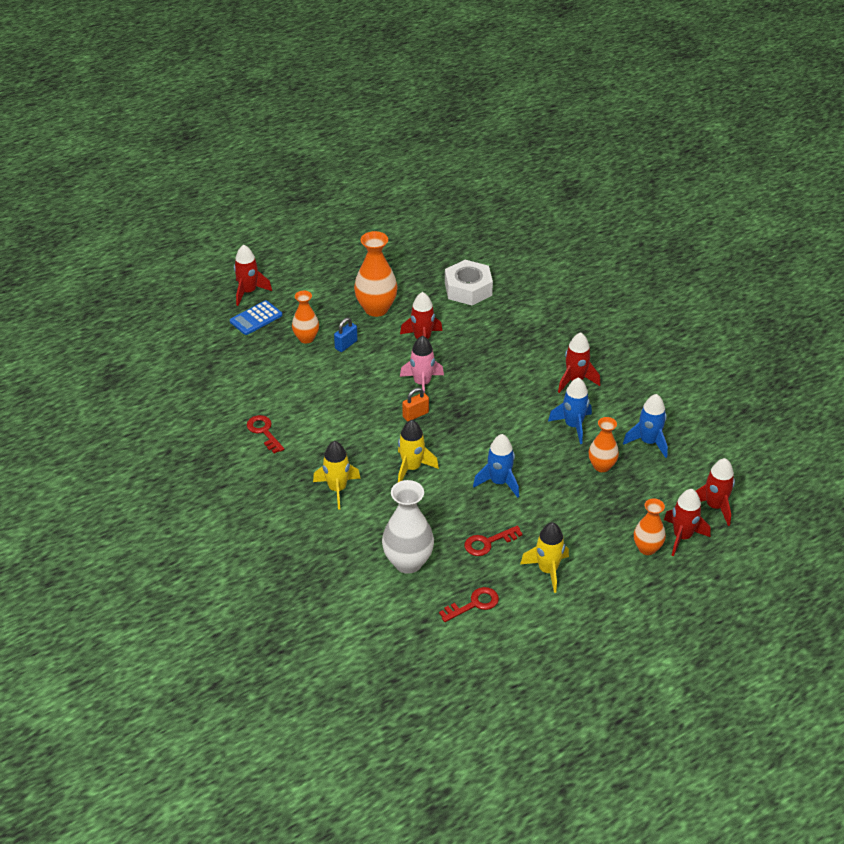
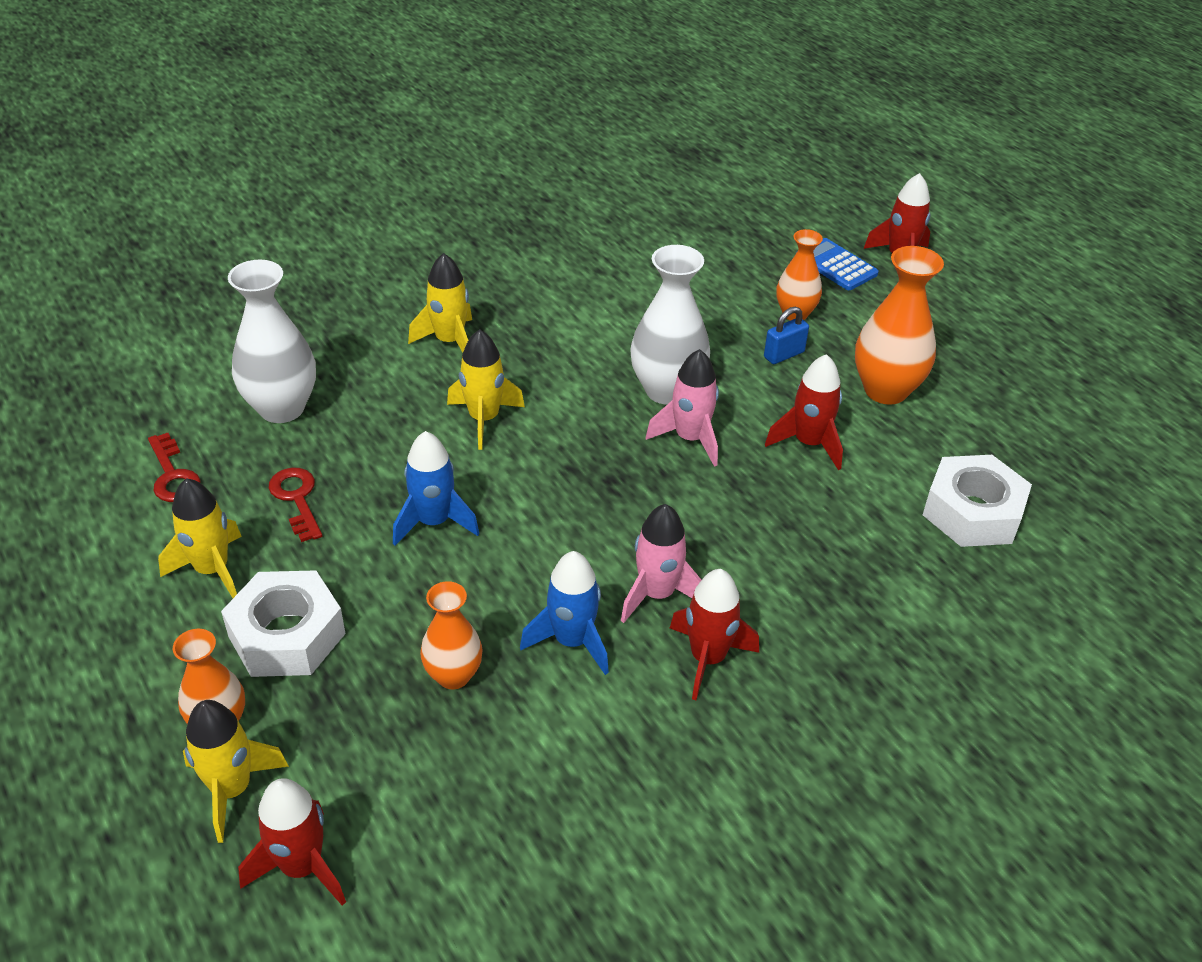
camera: 90 degrees right, 0 degrees up
red key [247,415,284,454] -> none
blue padlock [334,318,358,352] -> blue padlock turned 75 degrees counterclockwise [764,307,809,364]
orange padlock [402,388,429,422] -> none
blue rocket [623,394,668,458] -> none
red rocket [664,489,711,557] -> yellow rocket [183,700,289,843]
none -> white nut [221,570,345,677]
none -> pink rocket [621,504,701,623]
none -> white vase [630,245,710,405]

